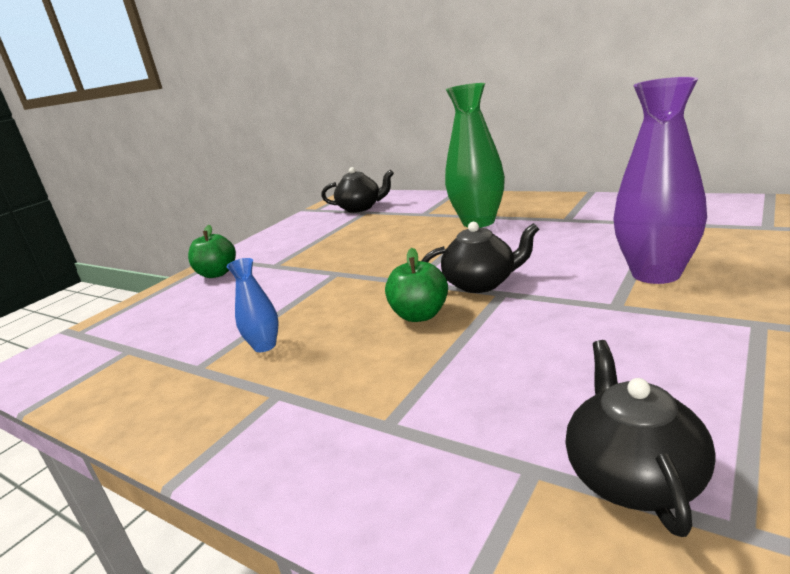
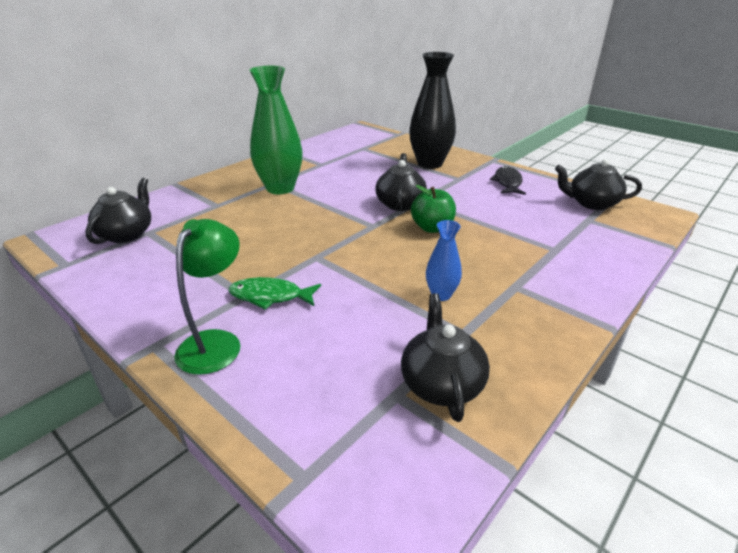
camera: 85 degrees left, 10 degrees up
green apple [188,225,236,278] -> green lamp [174,219,240,375]
purple vase [613,77,707,284] -> black vase [409,52,456,169]
none -> green fish [229,277,321,309]
none -> black teapot [401,293,490,422]
none -> black fish [490,166,526,195]

